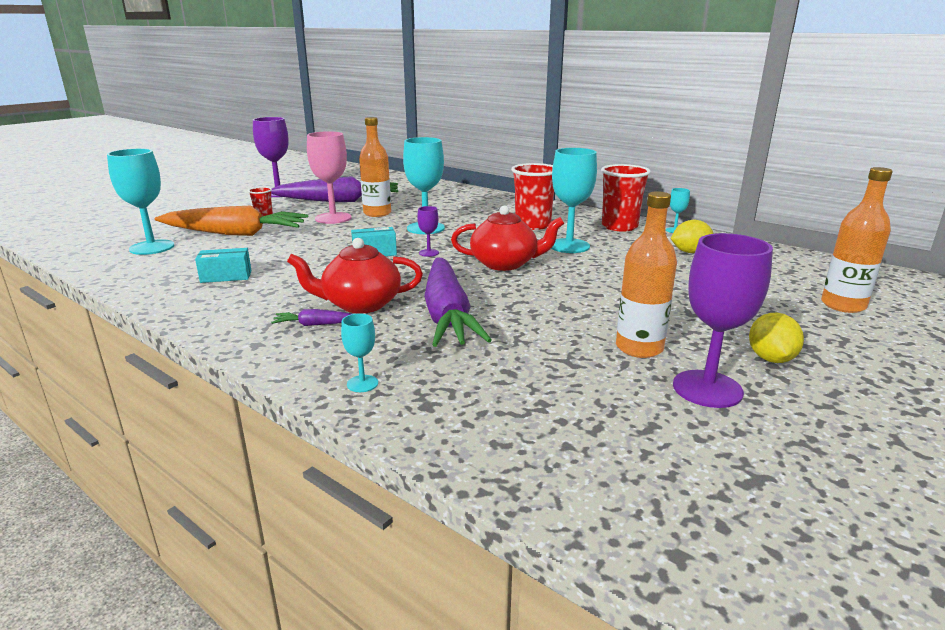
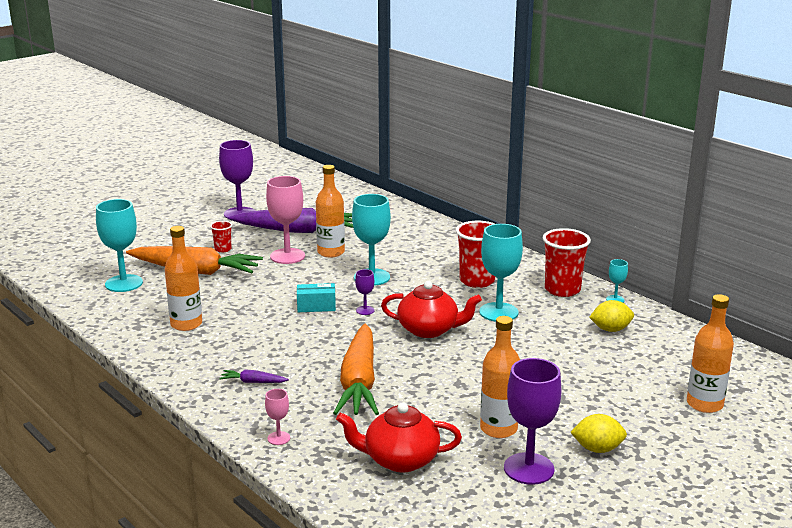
camera: 10 degrees right, 0 degrees up
turquoise box [195,248,252,283] -> orange bottle [165,226,202,331]
red teapot [287,238,423,314] -> red teapot moved to [336,403,462,473]
turquoise goblet [341,313,378,392] -> pink goblet [265,389,290,445]
purple carrot [424,257,492,347] -> orange carrot [333,323,379,415]
yellow lemon [749,312,804,363] -> yellow lemon turned 75 degrees clockwise [570,414,627,453]

